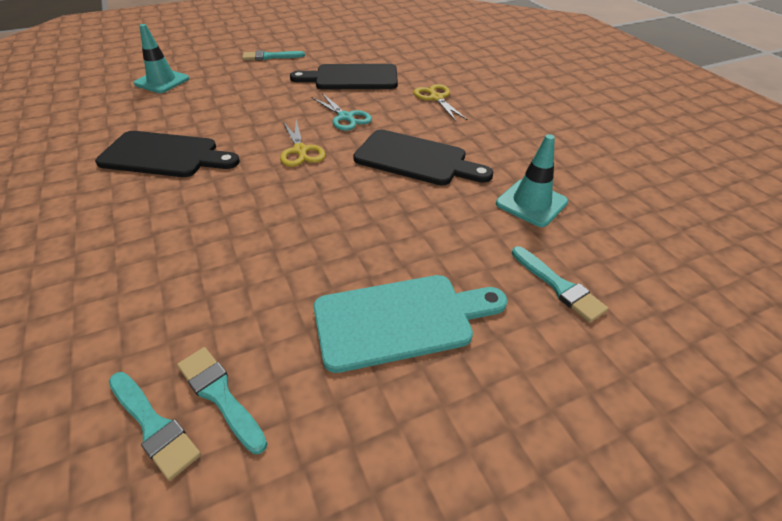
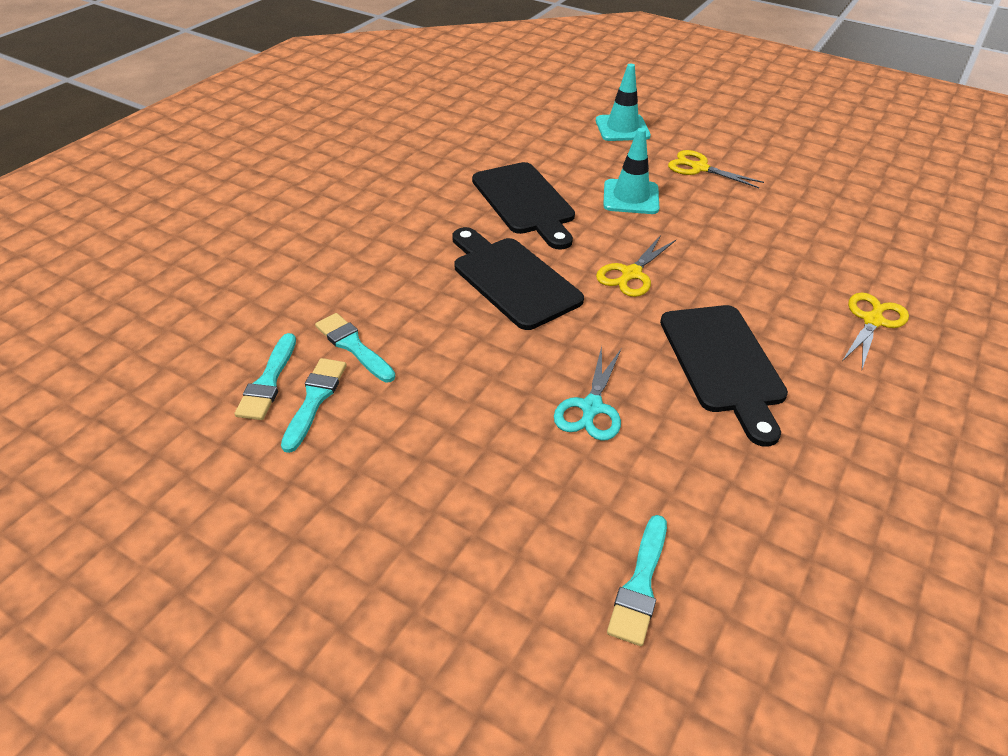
camera: 55 degrees right, 0 degrees up
turquoise brush [242,50,305,61] -> turquoise brush moved to [315,313,395,382]
black cutting board [290,64,398,89] -> black cutting board moved to [453,227,584,330]
turquoise scissors [312,93,372,131] -> turquoise scissors moved to [554,346,621,441]
turquoise cutting board [314,275,508,373] -> none
turquoise traffic cone [496,134,568,227] -> turquoise traffic cone moved to [603,128,659,214]
none -> yellow scissors [668,150,764,188]

